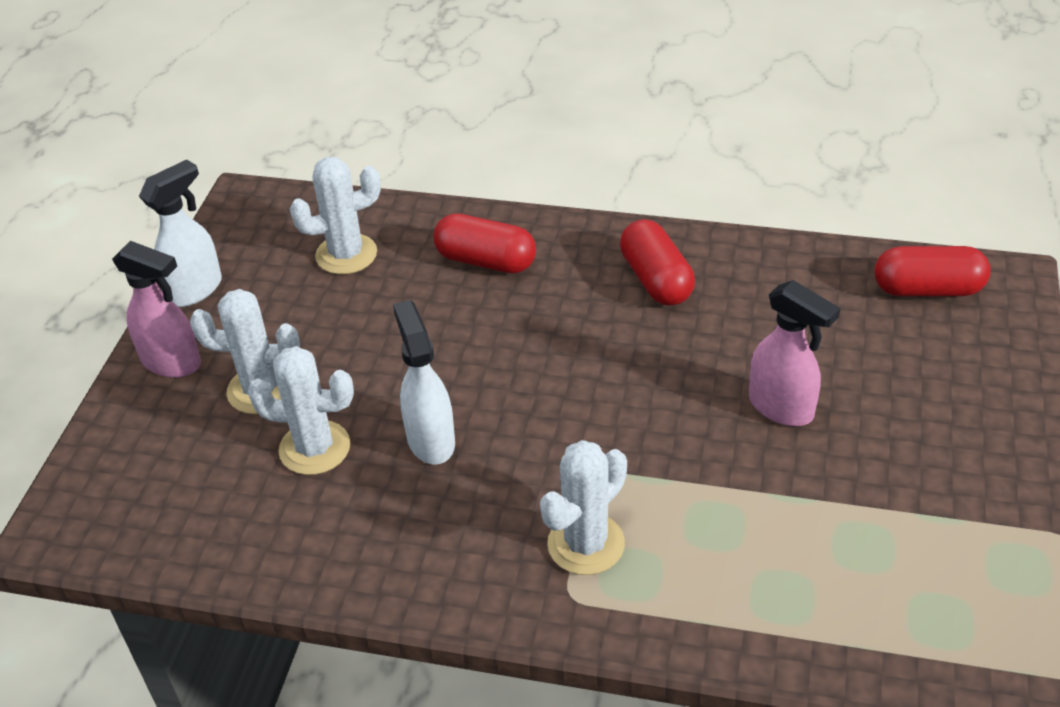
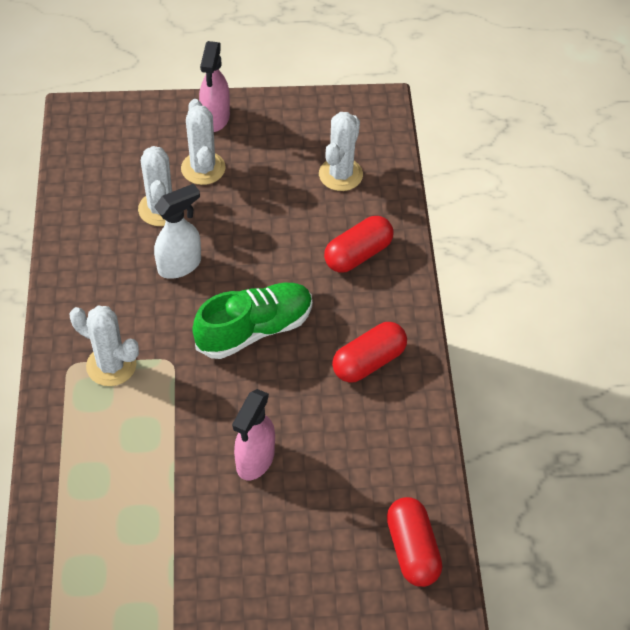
camera: 70 degrees right, 10 degrees up
white spray bottle [139,159,222,307] -> none
white cactus [290,157,381,274] -> white cactus turned 60 degrees clockwise [319,112,363,191]
red capsule [433,213,536,274] -> red capsule turned 45 degrees clockwise [324,216,394,273]
none -> green shoe [192,283,312,359]

